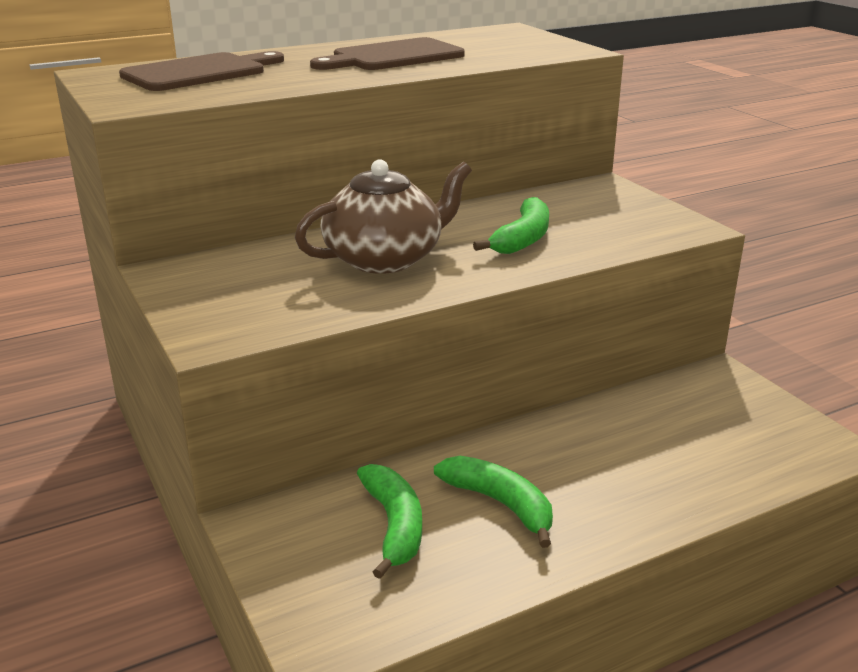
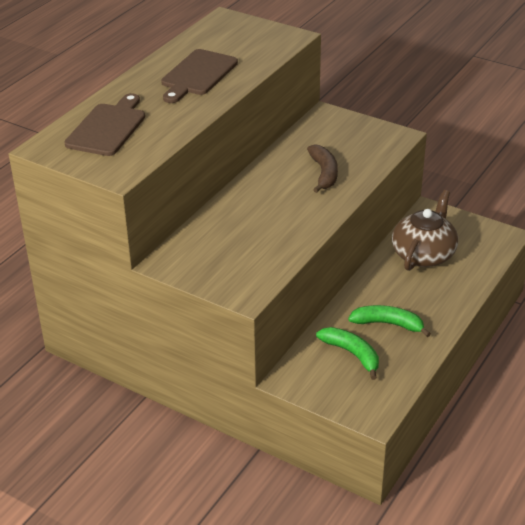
camera: 30 degrees left, 10 degrees up
brown teapot [295,159,472,274] -> brown teapot moved to [392,190,458,271]
green banana [473,197,549,254] -> brown banana [307,144,338,193]

